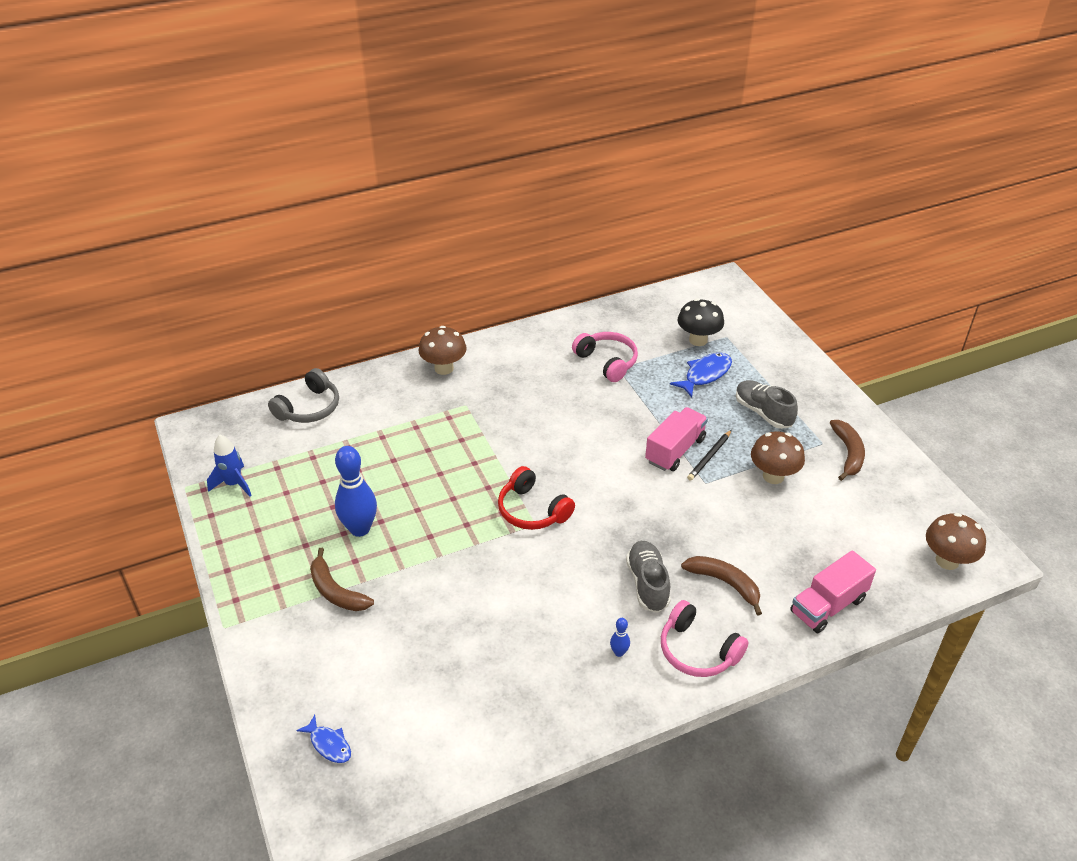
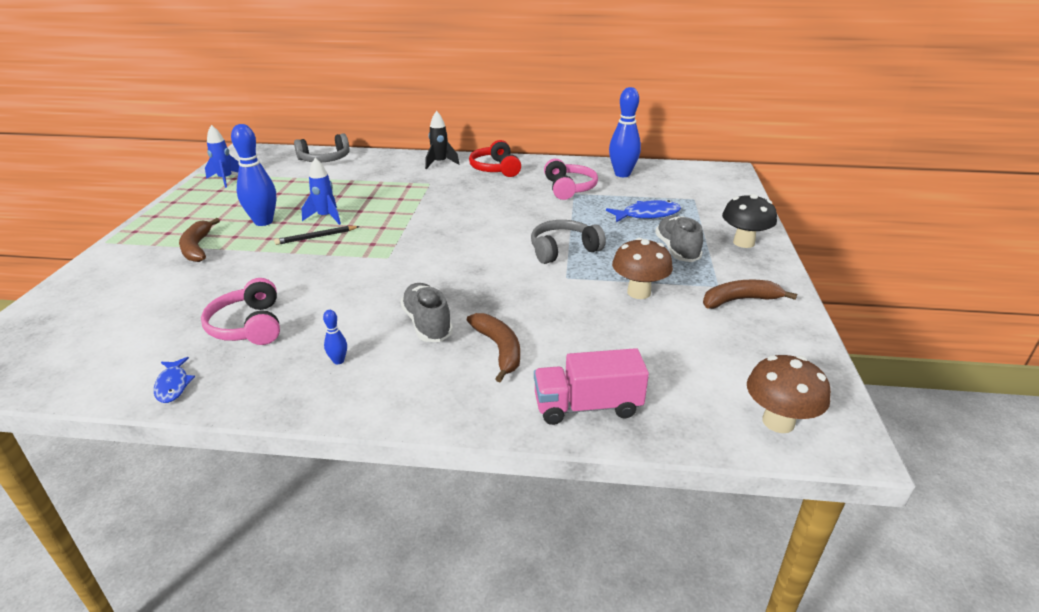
camera: 30 degrees right, 10 degrees down
blue fish [296,715,351,763] -> blue fish moved to [154,357,195,403]
brown mushroom [419,326,467,375] -> black rocket [425,111,459,169]
red headphones [498,466,575,530] -> red headphones moved to [469,140,521,177]
grey shoe [626,541,671,613] -> grey shoe turned 45 degrees counterclockwise [400,283,453,342]
pink truck [645,407,708,471] -> grey headphones [531,220,606,264]
pink headphones [661,600,749,677] -> pink headphones moved to [201,278,280,345]
black mushroom [678,298,724,346] -> black mushroom moved to [722,194,777,248]
black pencil [687,430,732,481] -> black pencil moved to [274,226,360,245]
brown banana [830,420,865,481] -> brown banana turned 135 degrees counterclockwise [703,280,797,309]
none -> blue rocket [301,158,341,225]
none -> blue bowling pin [609,87,641,177]

